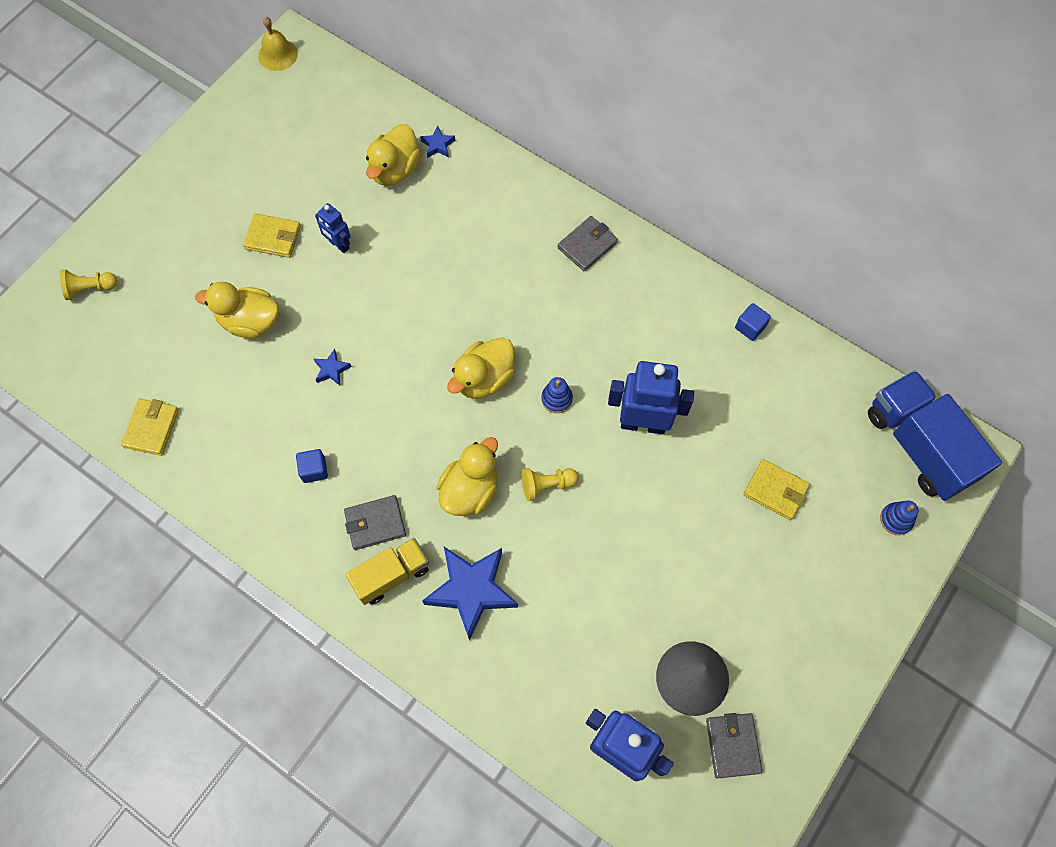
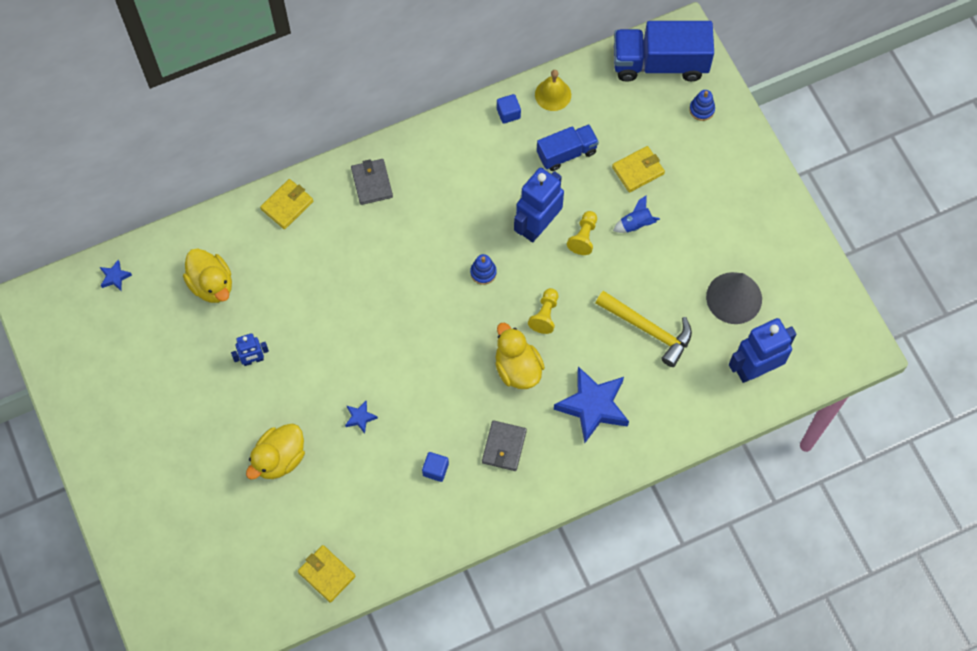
camera: 60 degrees left, 0 degrees up
yellow pawn [60,269,118,300] -> yellow pawn moved to [567,211,597,255]
yellow wallet [243,213,301,258] -> yellow wallet moved to [260,179,313,229]
yellow bell [258,17,298,71] -> yellow bell moved to [535,70,571,111]
yellow truck [345,538,429,605] -> none
blue star [420,126,455,158] -> blue star moved to [100,260,132,291]
yellow duck [447,338,515,399] -> none
grey wallet [706,713,762,779] -> none
none -> blue truck [537,124,599,171]
none -> yellow hammer [596,291,692,367]
none -> blue rocket [613,195,660,233]

